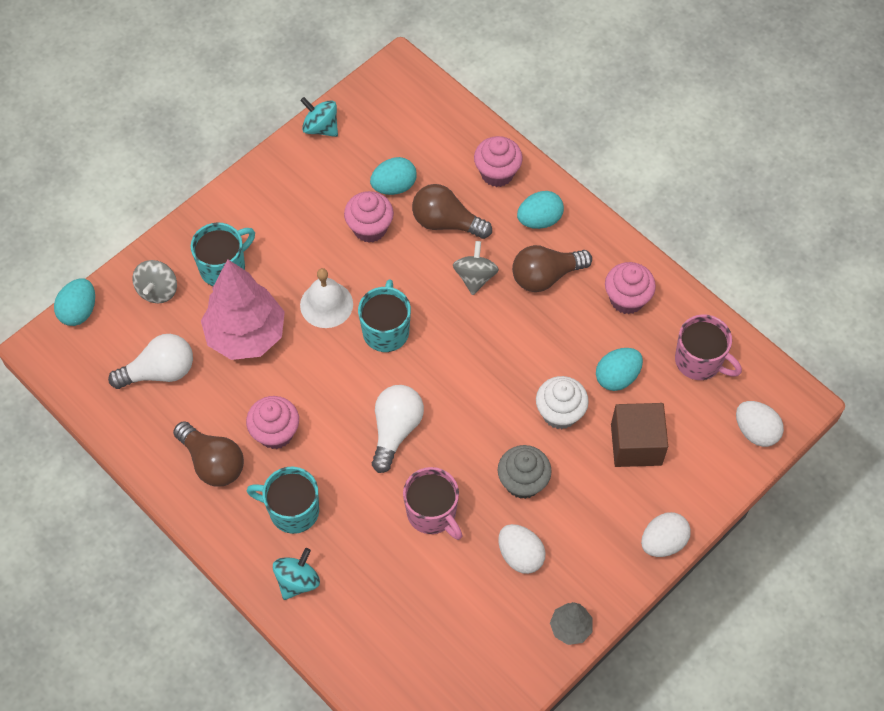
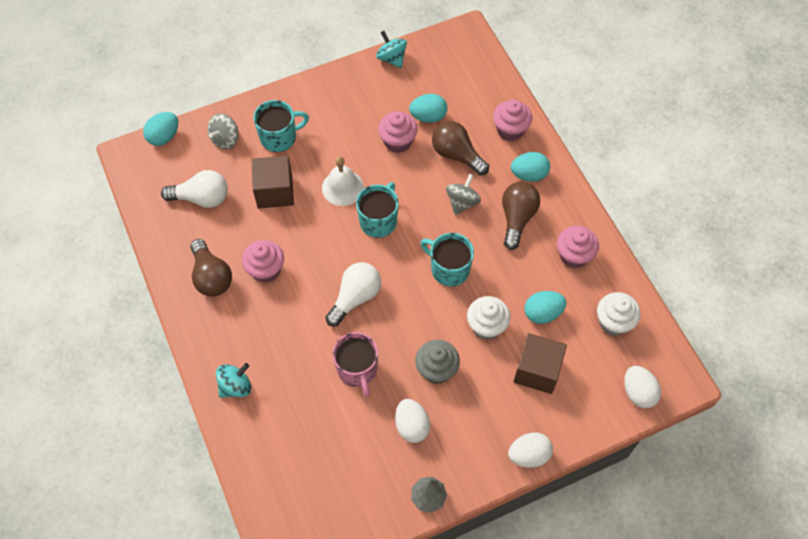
camera: 20 degrees right, 0 degrees up
pink tree [201,259,285,360] -> brown cube [251,156,294,209]
turquoise mug [247,466,319,534] -> turquoise mug moved to [420,233,474,287]
brown light bulb [512,245,592,292] -> brown light bulb turned 105 degrees clockwise [502,182,540,250]
pink mug [675,314,742,380] -> white cupcake [597,292,641,336]

